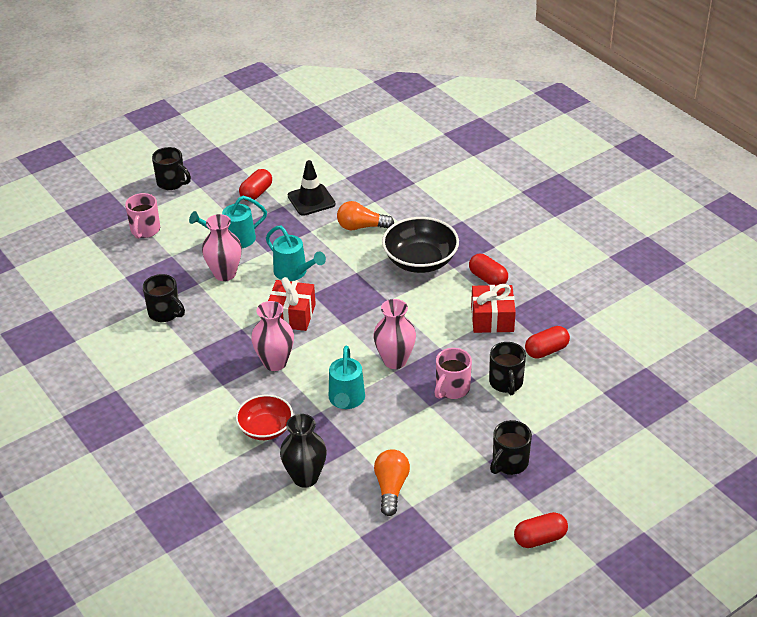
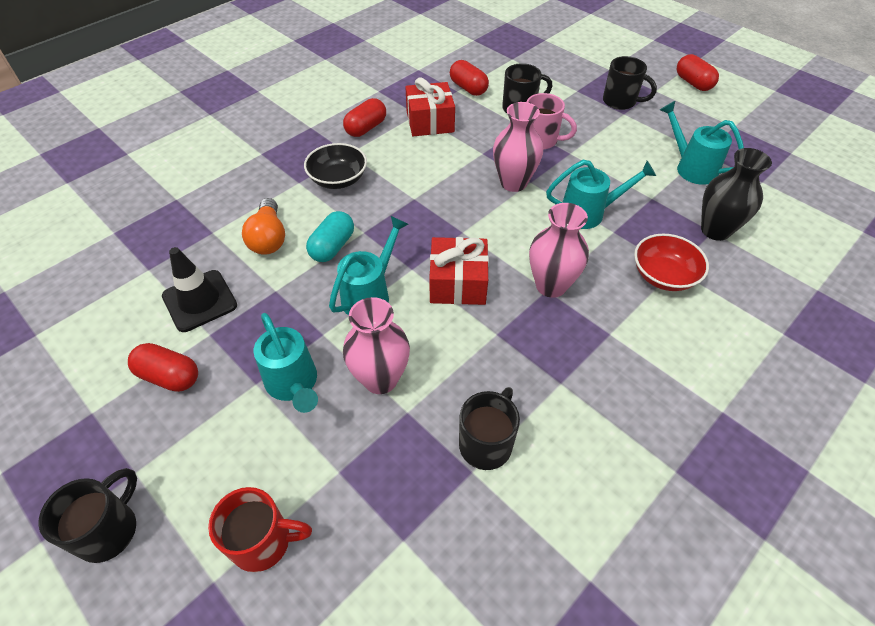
camera: 100 degrees left, 10 degrees up
pink mug [125,193,160,239] -> red mug [208,487,312,572]
orange light bulb [374,449,410,516] -> turquoise watering can [660,101,744,185]
black bowl [382,217,459,273] -> black bowl [304,143,367,189], size x0.66
none -> turquoise capsule [306,211,354,262]

